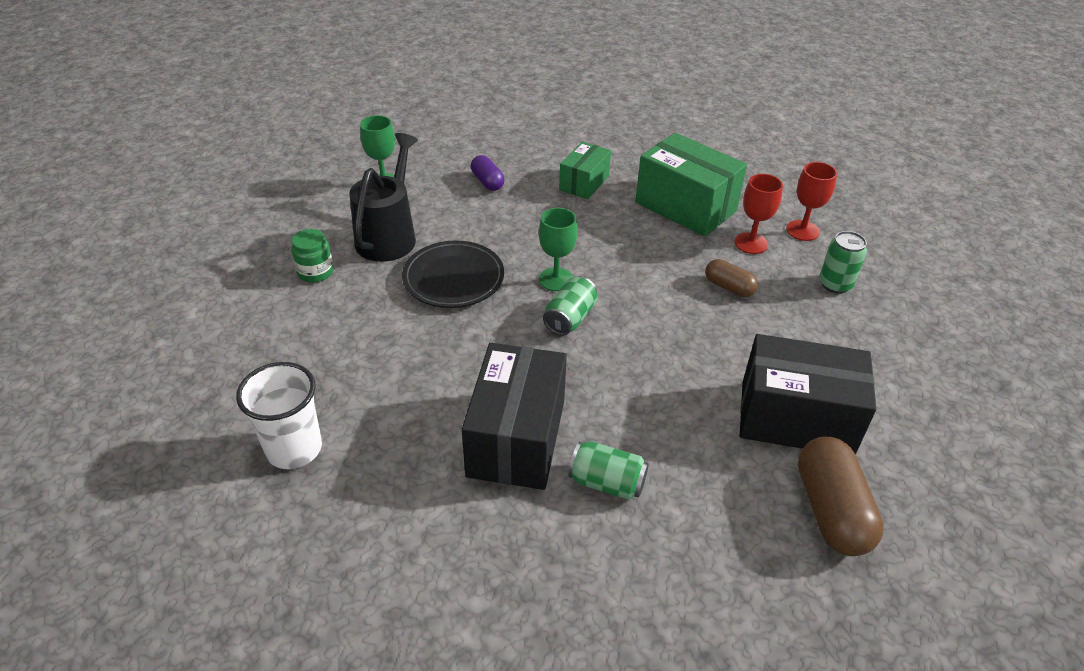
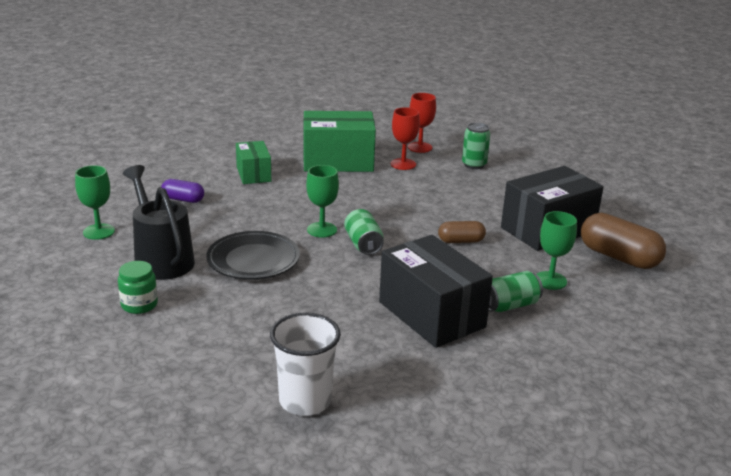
camera: 45 degrees left, 15 degrees down
brown capsule [705,259,758,297] -> brown capsule moved to [438,221,486,243]
none -> green goblet [536,211,577,290]

